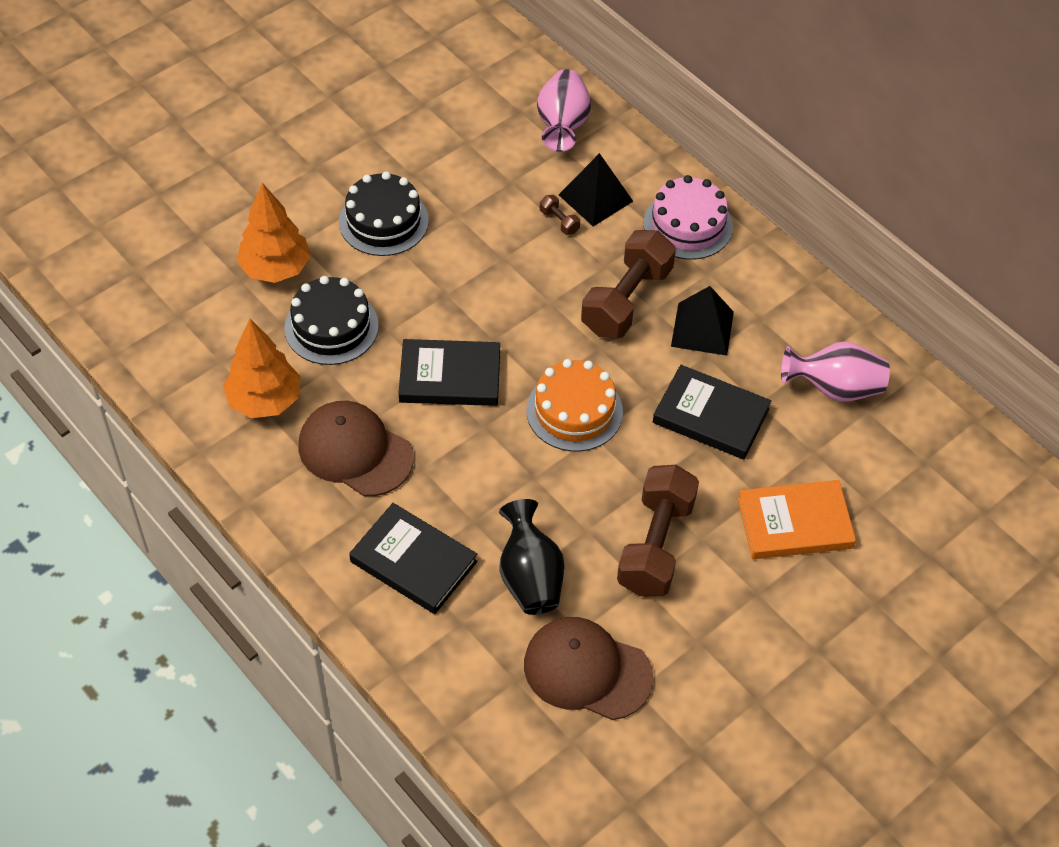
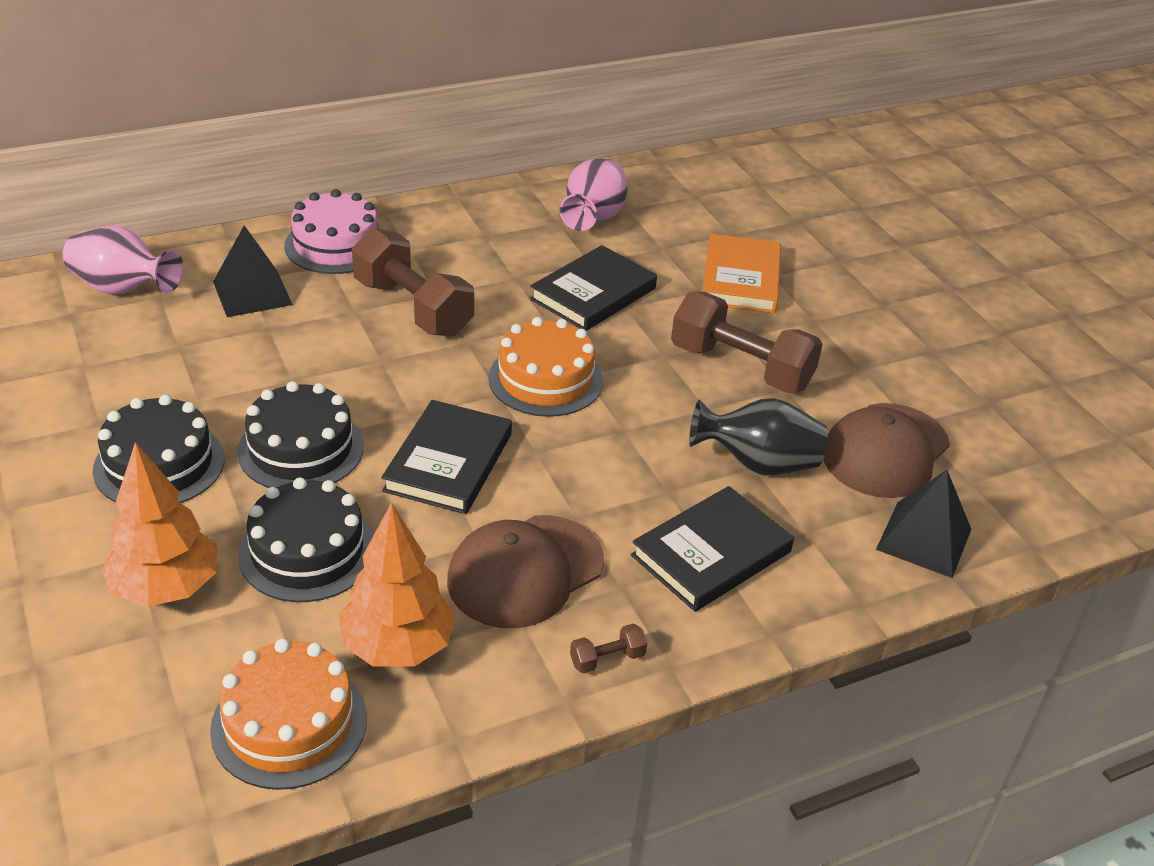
camera: 75 degrees left, 15 degrees down
brown dumbbell [540,195,580,235] -> brown dumbbell moved to [570,624,647,674]
black pyramid [671,286,734,356] -> black pyramid moved to [876,470,971,578]
none -> orange cake [210,639,367,790]
none -> black cake [237,381,364,488]

